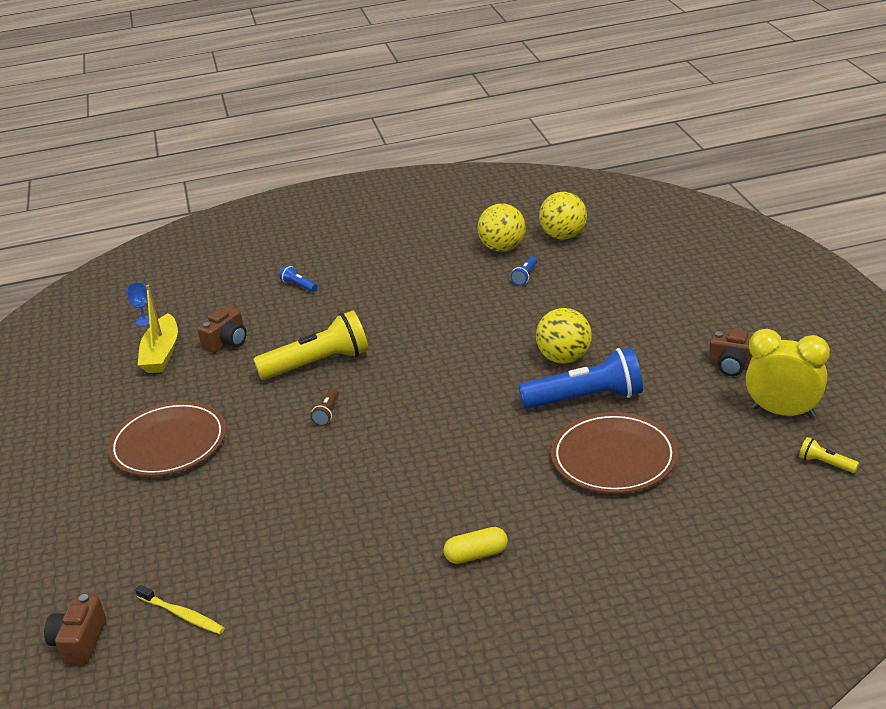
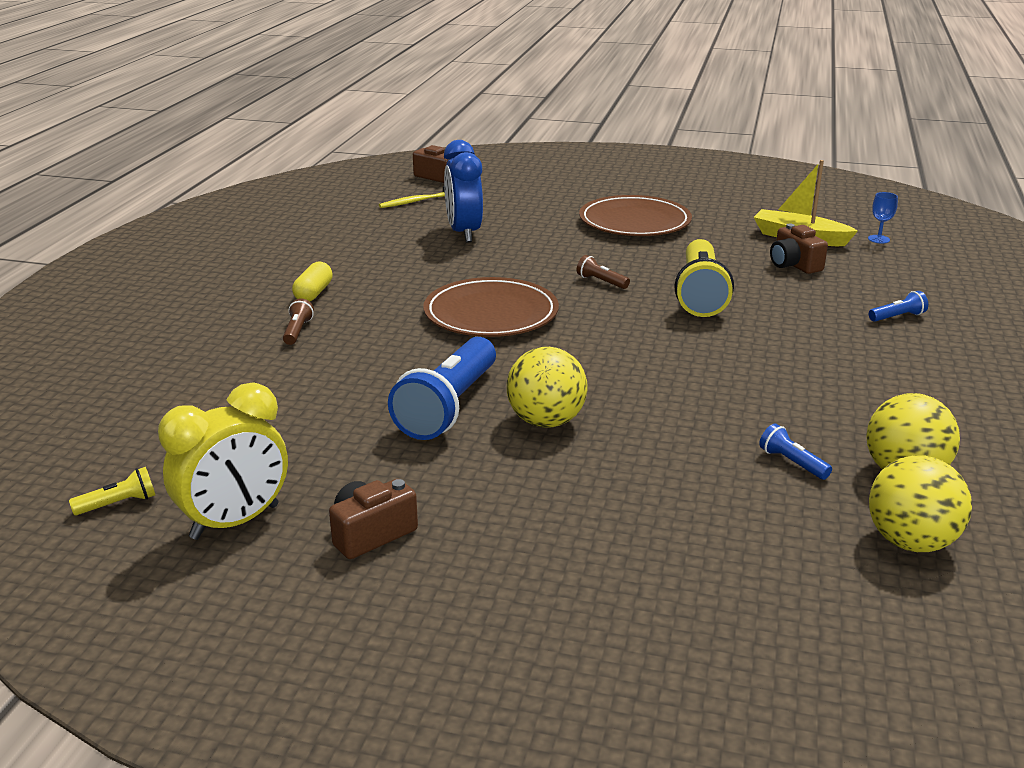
camera: 115 degrees right, 5 degrees down
brown plate [551,412,678,493] -> brown plate moved to [424,277,559,337]
none -> brown flashlight [283,298,314,345]
none -> blue clock [444,140,483,242]

